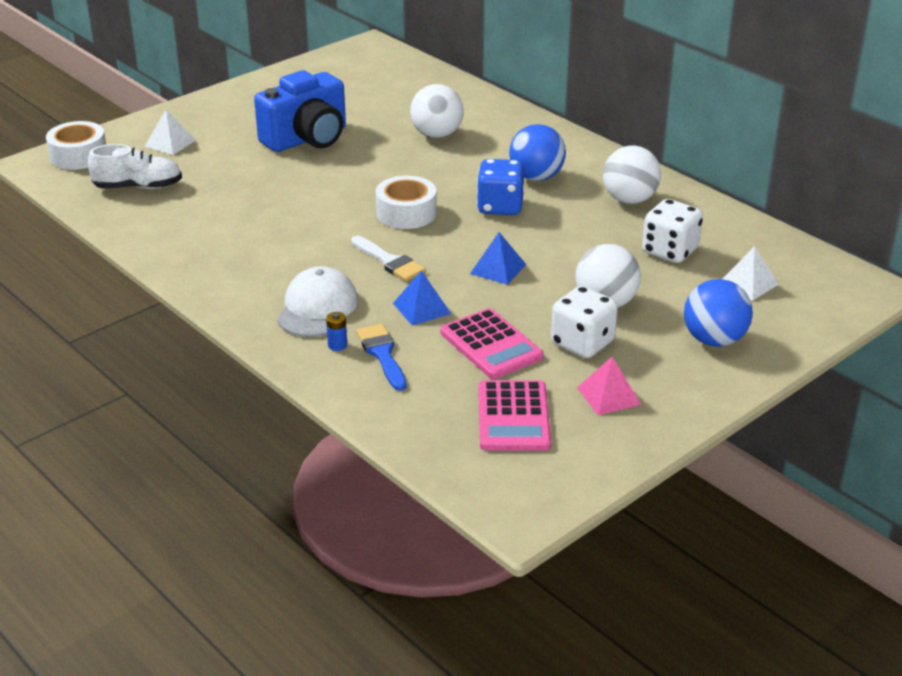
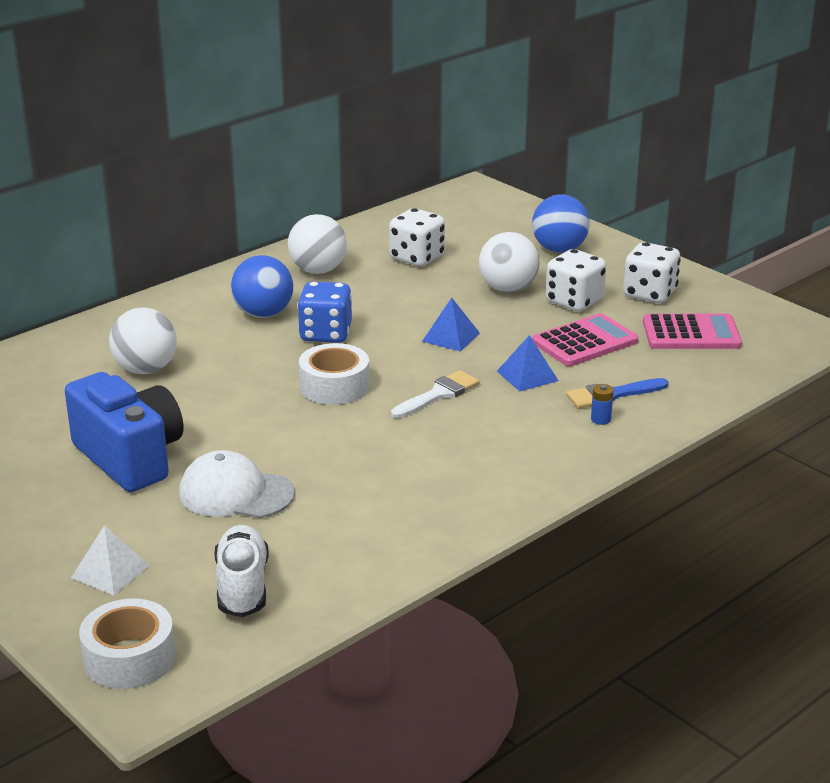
camera: 90 degrees left, 5 degrees down
white cap [277,266,358,337] -> white cap moved to [179,450,295,518]
pink pyramid [577,357,641,415] -> white dice [623,242,681,303]
white pyramid [723,246,779,300] -> none

